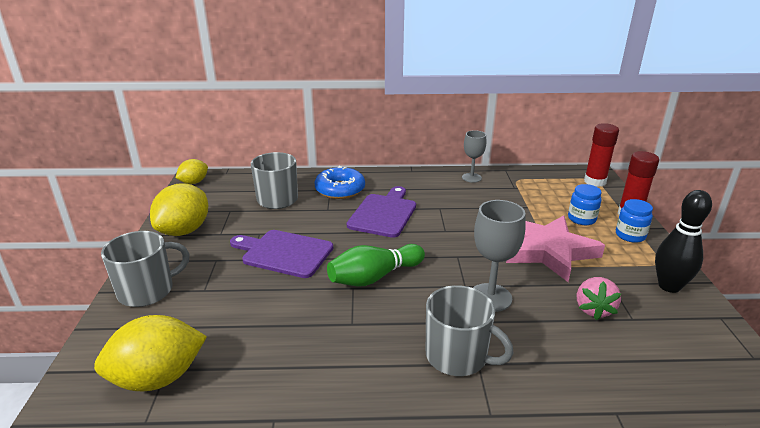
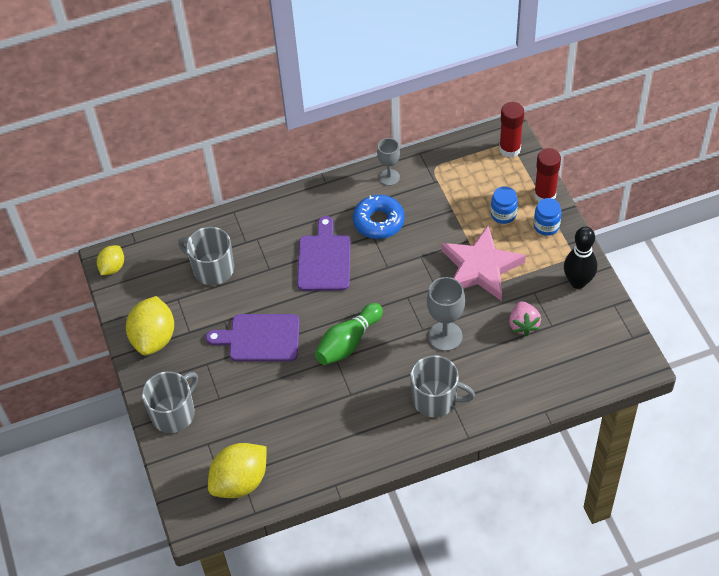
camera: 15 degrees left, 25 degrees up
blue donut [315,166,365,199] -> blue donut moved to [353,195,405,239]

